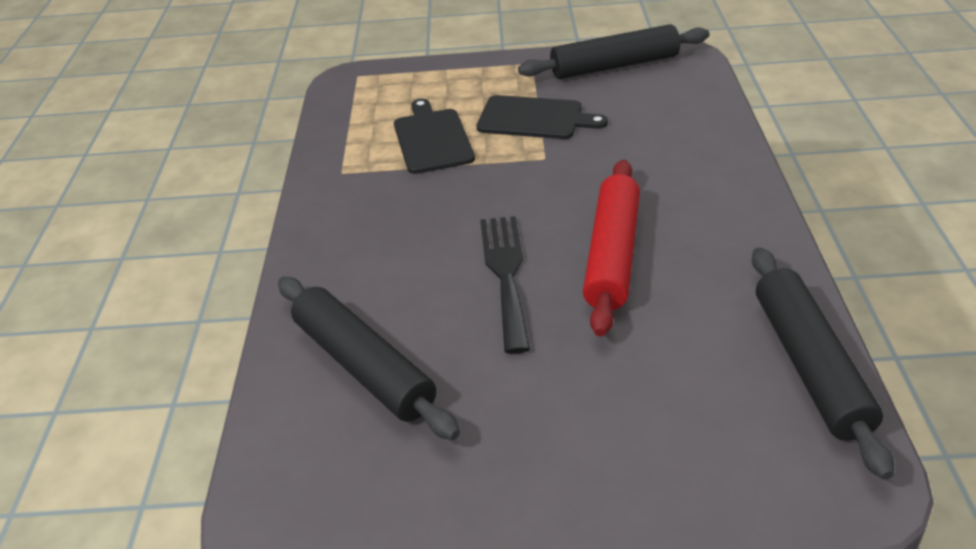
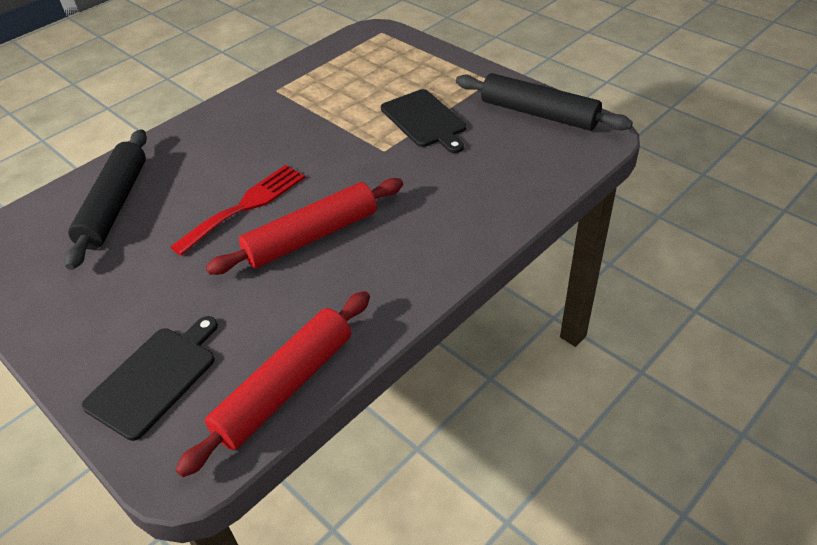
camera: 45 degrees right, 5 degrees up
black cutting board [394,99,475,174] -> black cutting board moved to [82,316,218,441]
black fork [480,216,530,354] -> red fork [170,165,306,256]
black rolling pin [752,247,894,480] -> red rolling pin [176,291,370,477]

